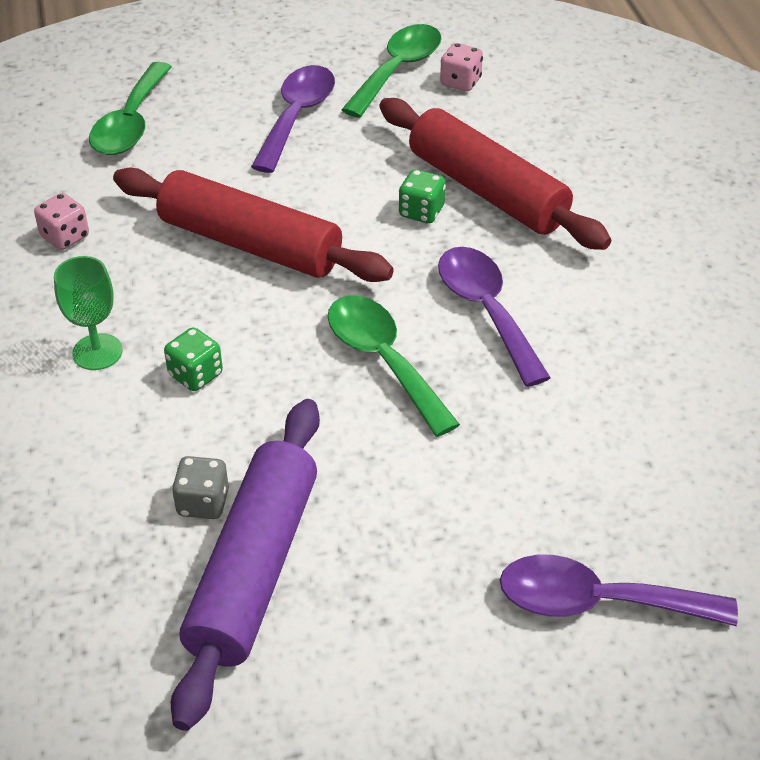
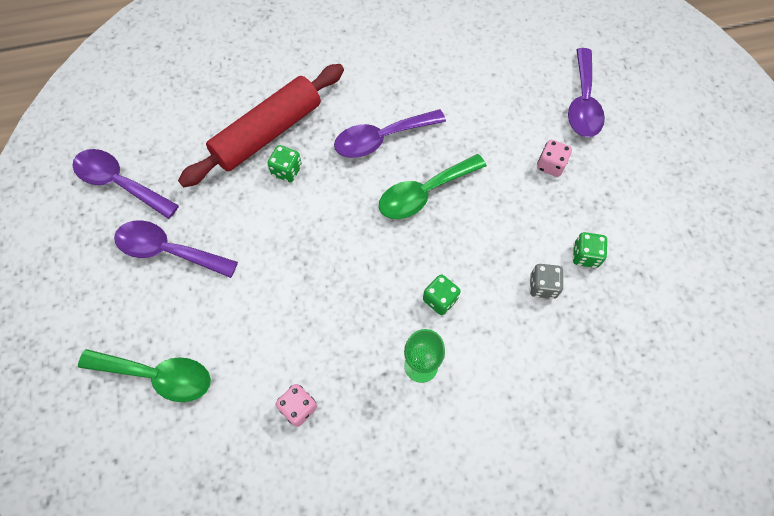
camera: 90 degrees left, 20 degrees up
red rolling pin [113,168,394,282] -> none
purple rolling pin [171,399,320,731] -> green dice [573,232,608,268]
green spoon [341,24,441,118] -> purple spoon [72,149,179,219]
pink dice [440,43,483,91] -> pink dice moved to [537,140,572,177]

